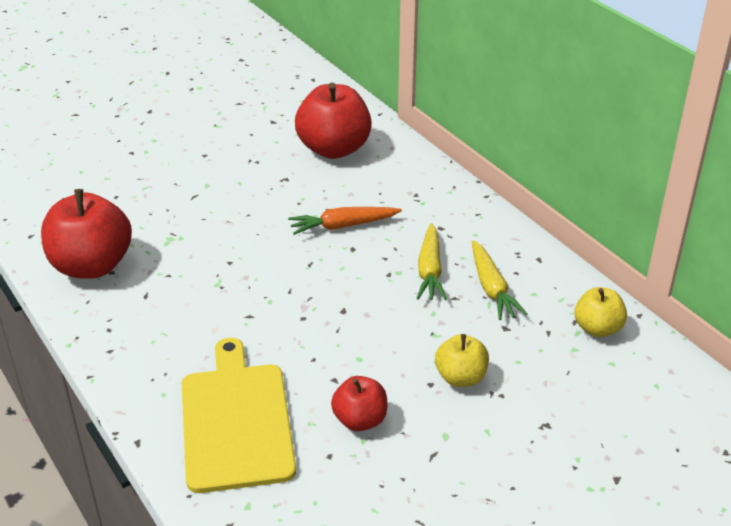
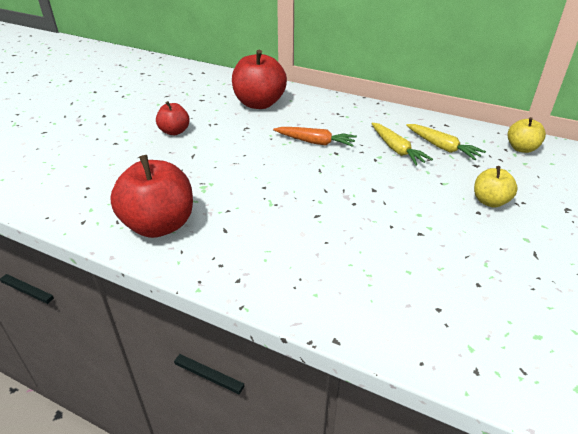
camera: 30 degrees left, 0 degrees up
yellow cutting board [182,338,296,493] -> none
orange carrot [288,207,402,235] -> orange carrot turned 120 degrees counterclockwise [273,127,357,147]
red apple [331,376,387,431] -> red apple moved to [156,101,190,135]

